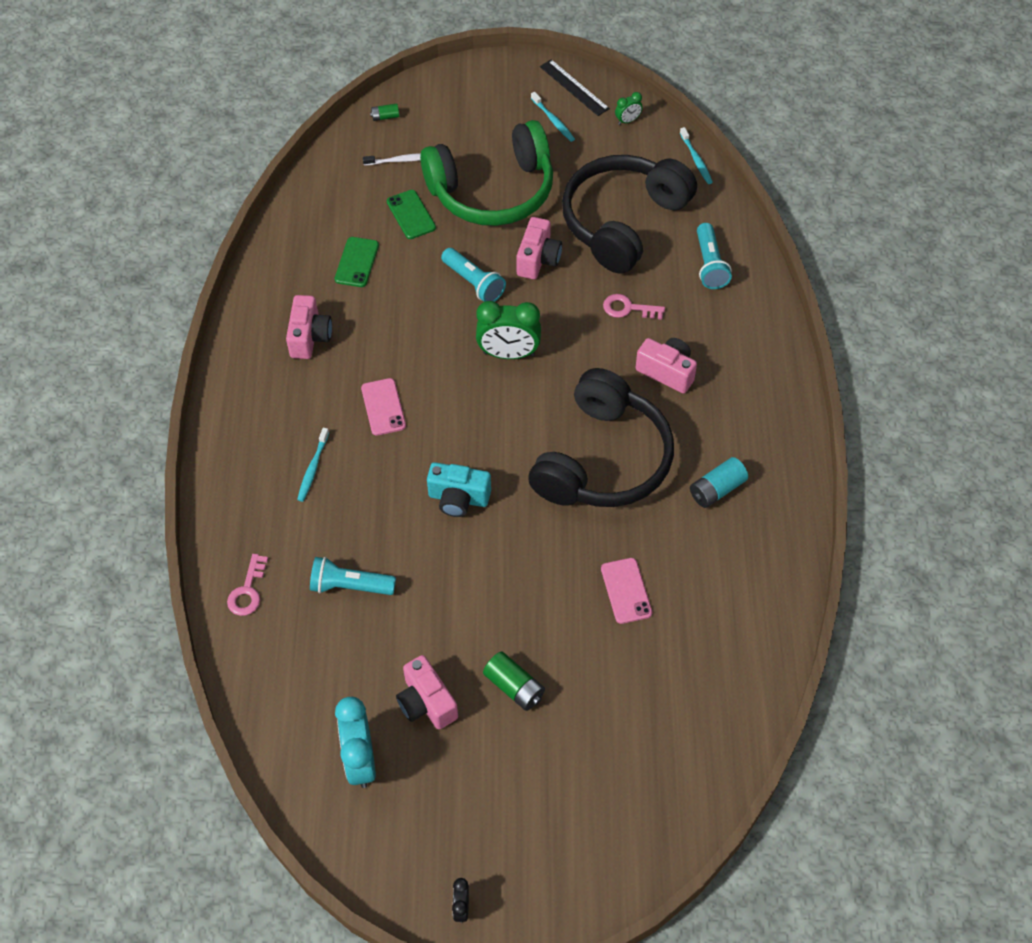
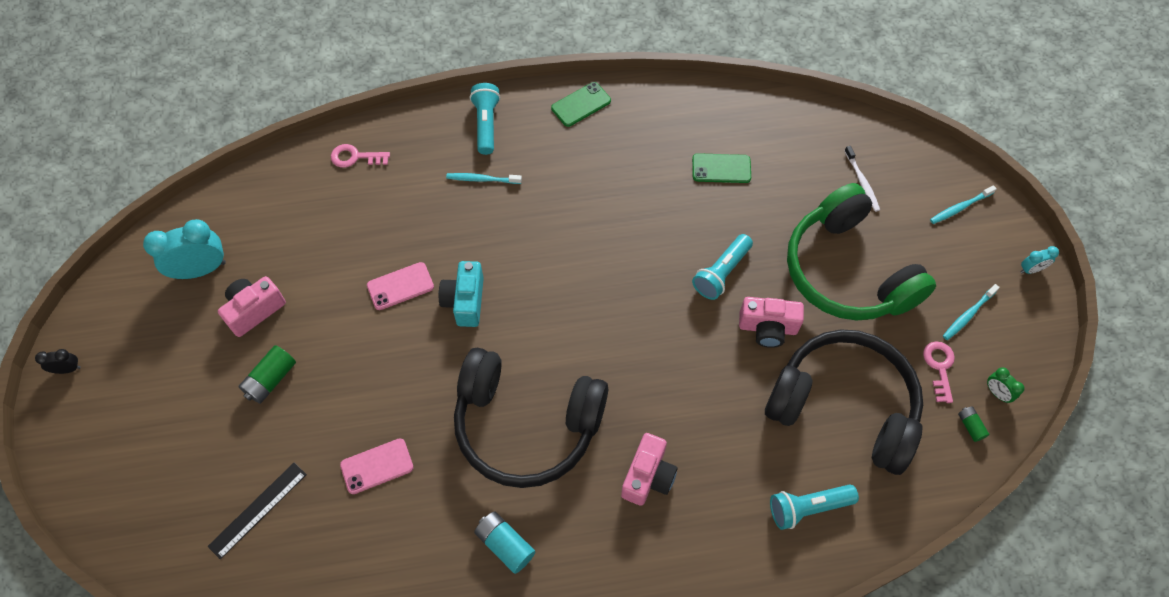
camera: 80 degrees right, 5 degrees up
pink camera [286,295,332,359] -> none
turquoise flashlight [310,557,396,595] -> turquoise flashlight moved to [470,83,501,155]
pink phone [361,378,406,436] -> pink phone moved to [367,262,434,310]
green battery [370,103,399,121] -> green battery moved to [958,406,990,442]
green phone [387,190,436,239] -> green phone moved to [551,82,611,127]
green clock [476,301,541,359] -> none
black ruler [540,59,610,116] -> black ruler moved to [207,463,307,560]
pink key [603,294,665,320] -> pink key moved to [923,342,955,403]
turquoise toothbrush [680,127,713,184] -> turquoise toothbrush moved to [930,185,997,224]
none -> turquoise clock [1020,246,1059,274]

